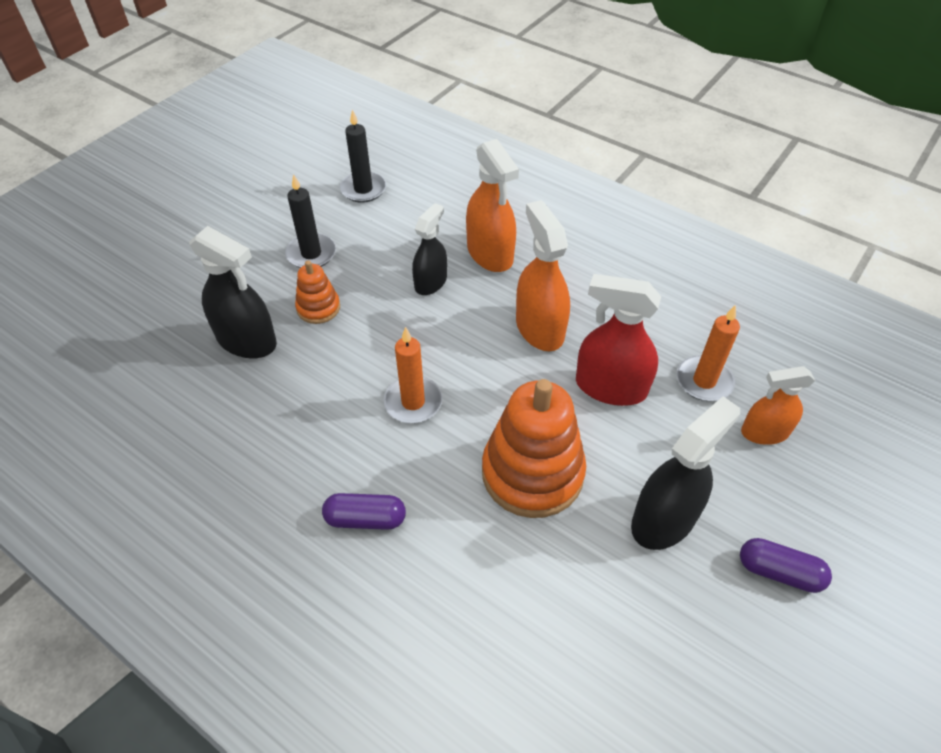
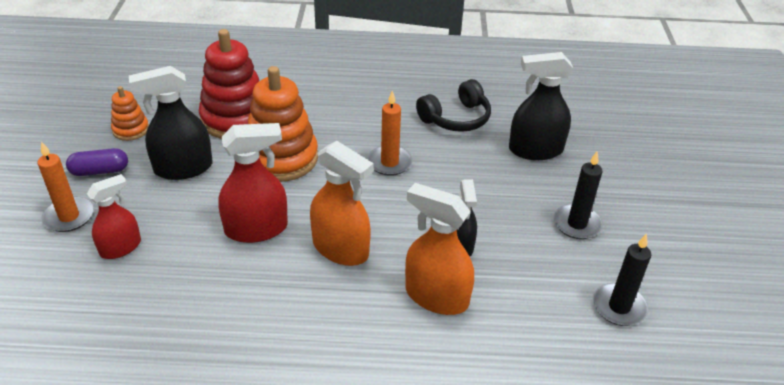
camera: 145 degrees right, 10 degrees down
orange stacking toy [295,260,340,324] -> orange stacking toy moved to [111,86,149,141]
purple capsule [322,493,406,530] -> none
black spray bottle [631,396,740,550] -> black spray bottle turned 60 degrees clockwise [129,66,213,180]
orange candle [677,305,740,401] -> orange candle moved to [37,141,94,232]
orange spray bottle [741,366,815,445] -> red spray bottle [87,174,141,259]
none -> red stacking toy [199,29,259,139]
none -> black headphones [416,79,491,132]

